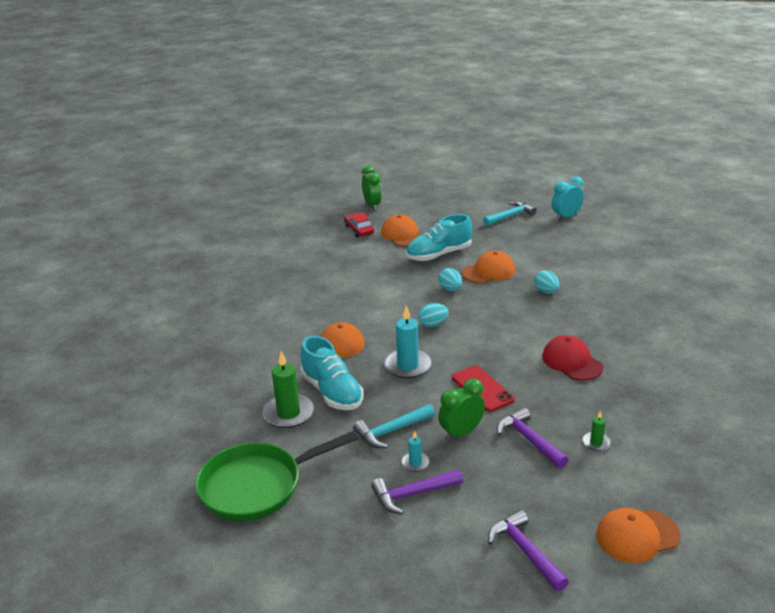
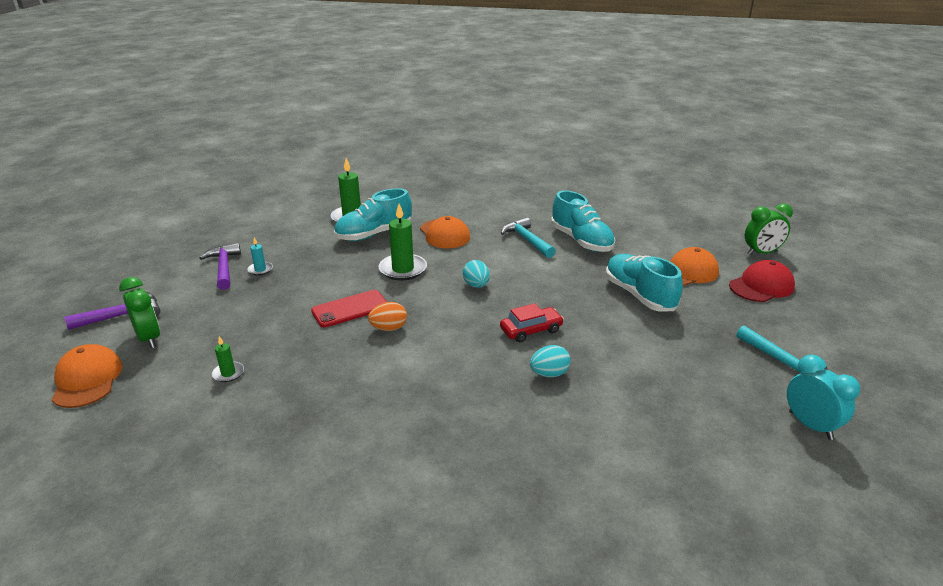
camera: 90 degrees right, 0 degrees up
green pan [196,431,359,522] -> none
red car [344,212,374,238] -> red car moved to [500,303,564,342]
turquoise hammer [353,404,435,448] -> turquoise hammer moved to [501,217,555,258]
turquoise candle [384,305,432,379] -> green candle [378,204,427,280]
turquoise egg [438,268,462,291] -> none
green clock [438,378,485,441] -> green clock moved to [119,277,160,348]
orange cap [462,251,515,284] -> none
purple hammer [497,407,568,468] -> none
red cap [542,335,603,381] -> red cap moved to [729,260,795,302]
none -> orange egg [368,302,407,331]
none -> turquoise shoe [551,190,615,252]

